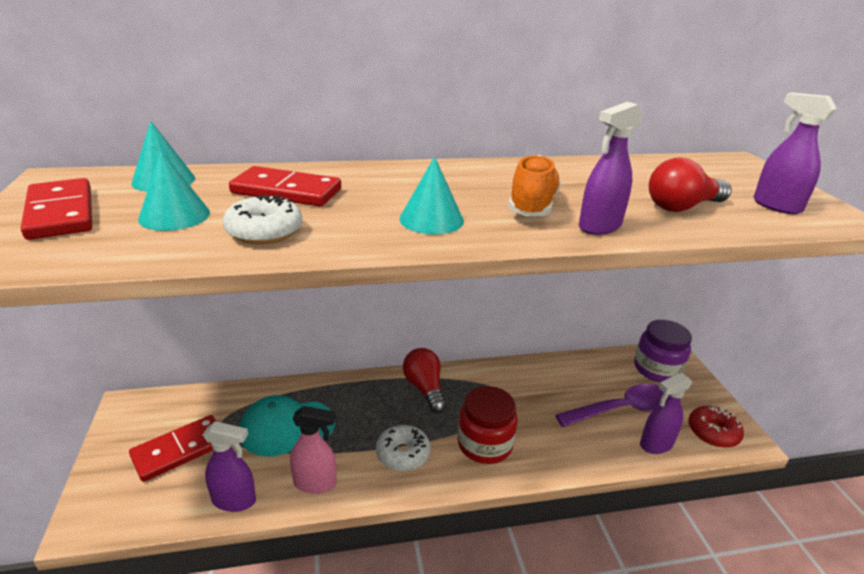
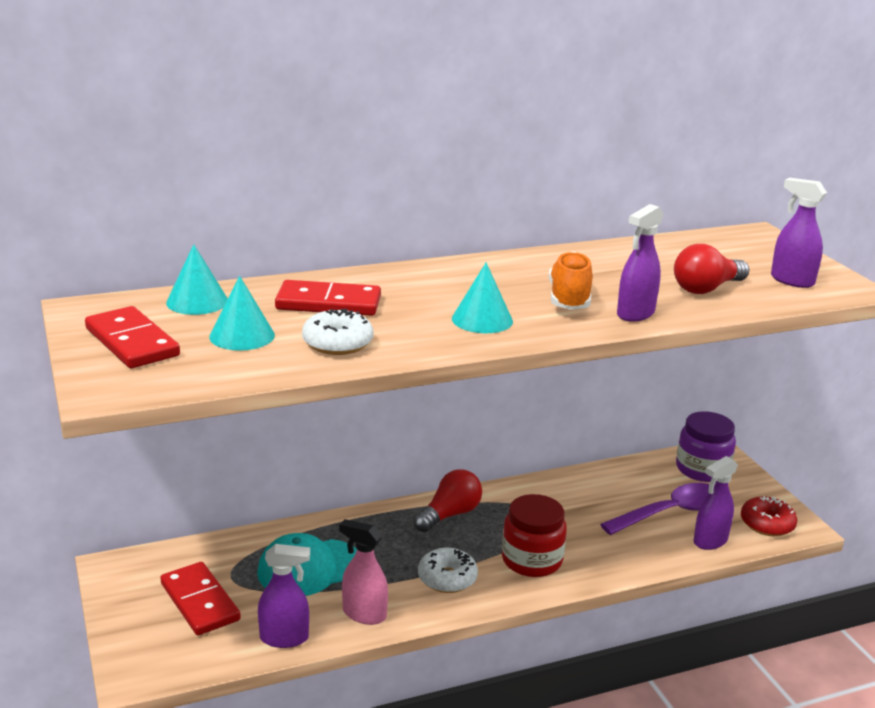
camera: 10 degrees left, 5 degrees down
red domino [129,415,216,482] -> red domino turned 75 degrees counterclockwise [160,562,241,635]
pink spray bottle [290,406,337,494] -> pink spray bottle turned 150 degrees counterclockwise [339,519,388,625]
red light bulb [403,348,446,413] -> red light bulb turned 75 degrees clockwise [414,469,482,532]

